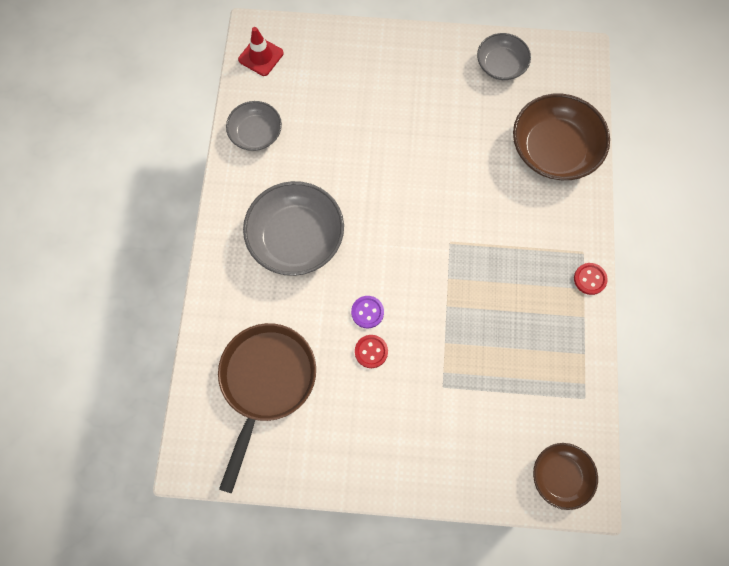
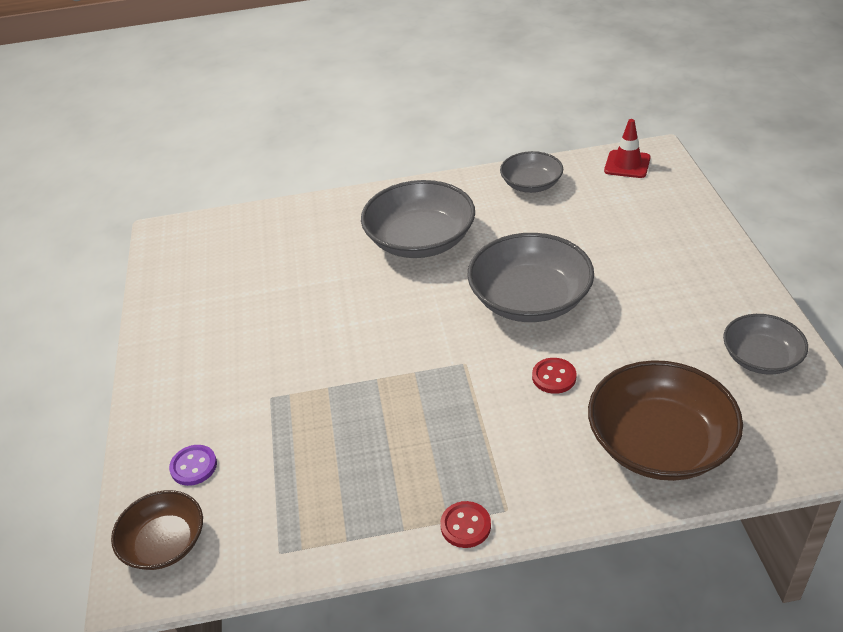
camera: 80 degrees right, 30 degrees down
brown pan [218,323,316,493] -> none
purple button [351,296,384,328] -> purple button moved to [169,445,217,486]
red button [355,335,388,368] -> red button moved to [532,358,577,394]
none -> grey bowl [467,233,594,322]

